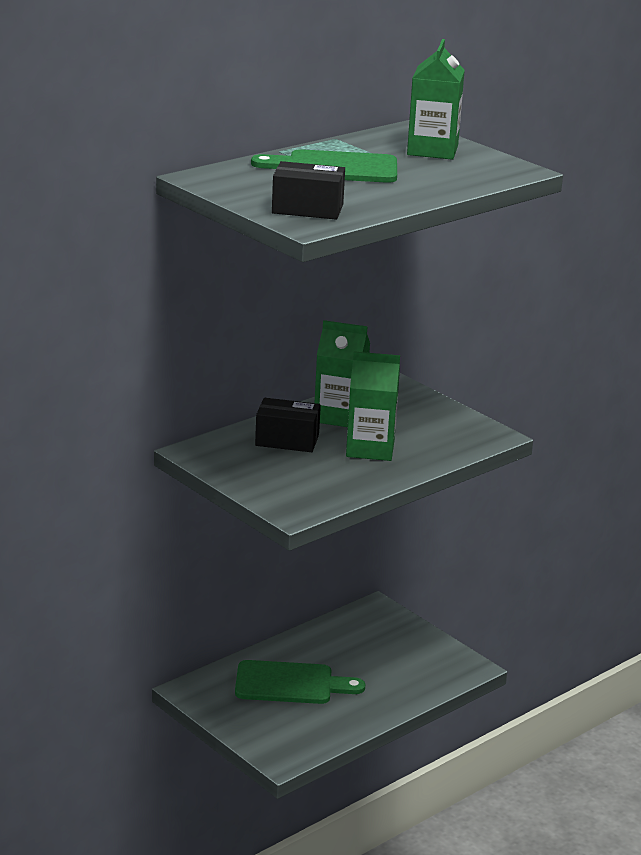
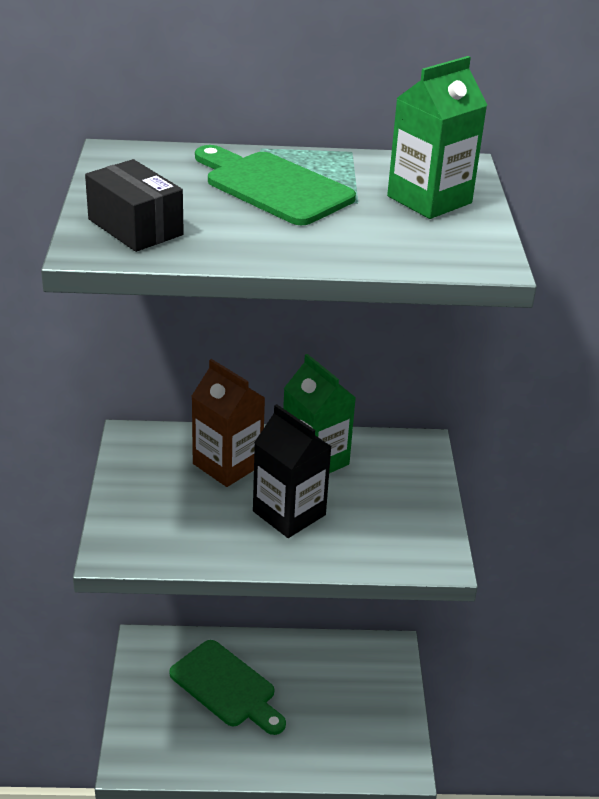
camera: 40 degrees right, 10 degrees up
black box [255,398,321,452] -> brown carton [191,359,265,487]
green carton [346,351,400,461] -> black carton [253,404,332,538]

